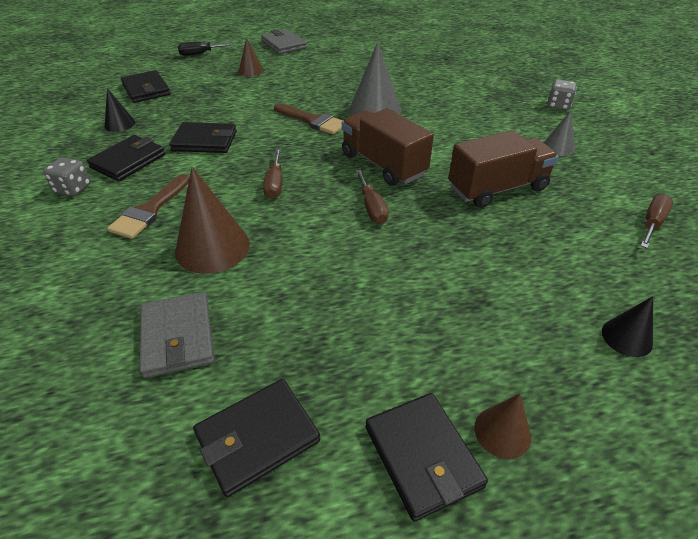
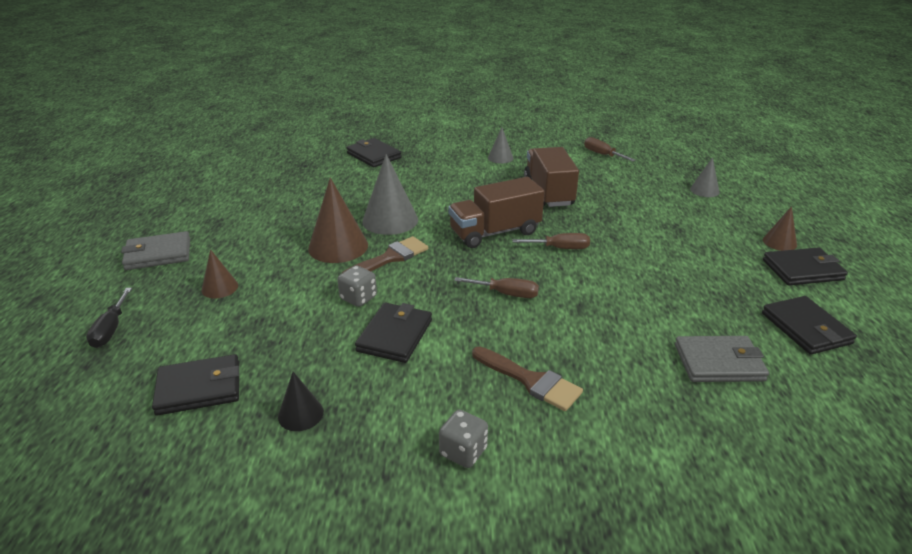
camera: 75 degrees left, 10 degrees down
black wallet [87,135,166,181] -> black wallet moved to [346,138,402,167]
brown cone [175,167,250,274] -> brown cone moved to [308,177,368,263]
grey dice [547,80,577,111] -> grey dice moved to [337,266,377,307]
black cone [602,296,653,357] -> grey cone [690,157,719,197]

